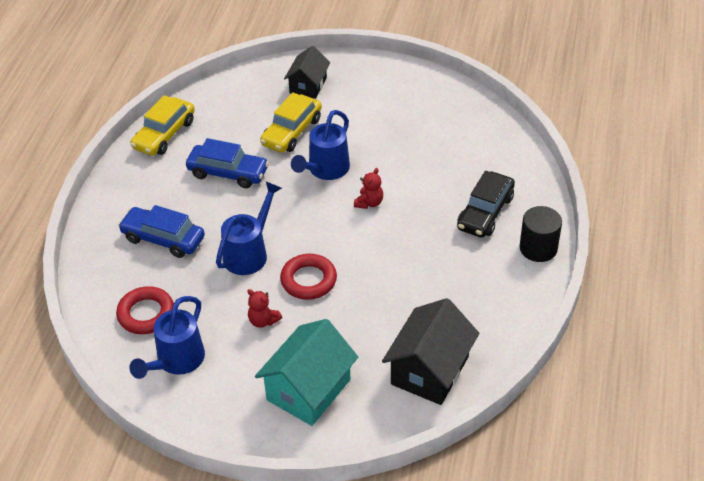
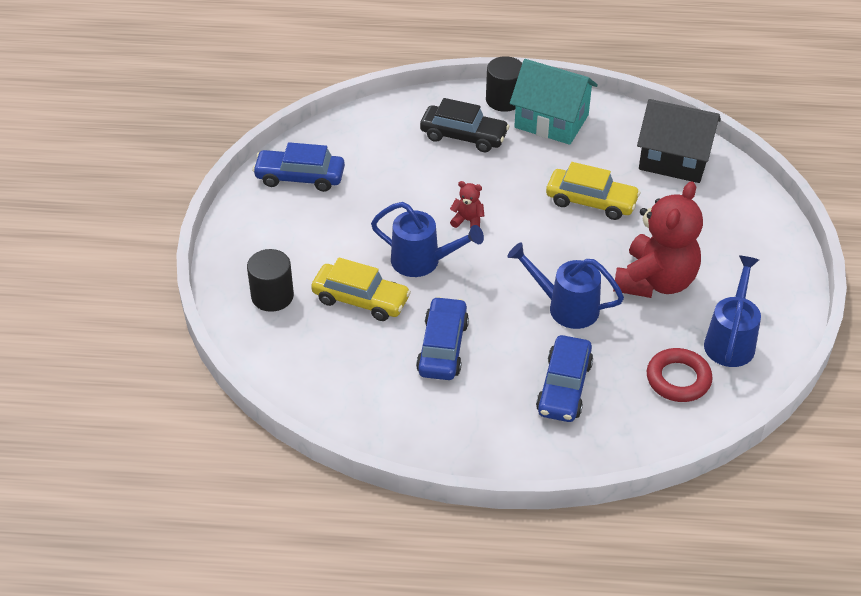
camera: 100 degrees left, 0 degrees up
blue watering can [129,296,205,379] -> blue watering can turned 90 degrees counterclockwise [704,256,761,367]
yellow car [130,95,195,156] -> yellow car moved to [546,162,641,220]
red teddy bear [248,289,282,328] -> red teddy bear [613,181,703,298], size x2.45
turquoise house [255,319,358,426] -> turquoise house moved to [510,59,598,145]
red ring [280,254,337,300] -> none
black house [284,46,330,99] -> black cylinder [247,249,294,312]
none -> blue car [252,142,345,192]

